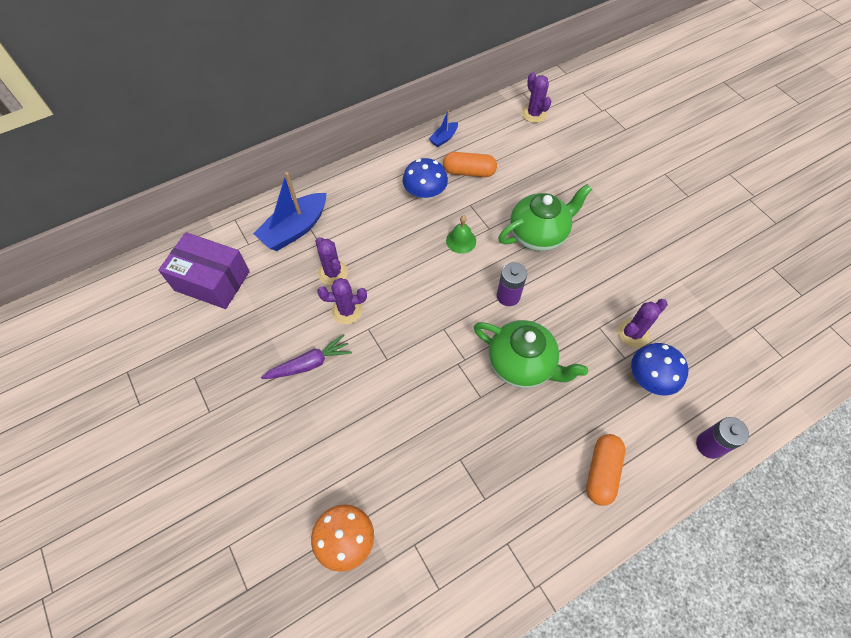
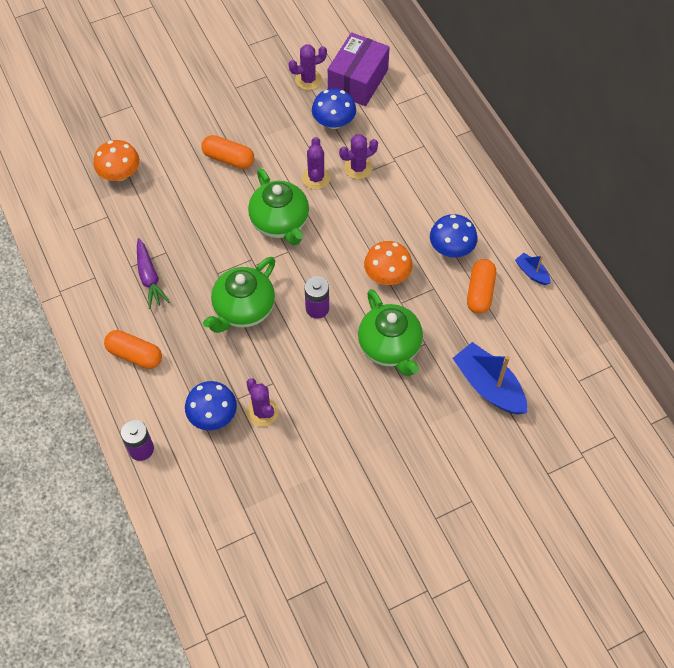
camera: 95 degrees right, 0 degrees up
blue boat [253,172,326,251] -> blue boat moved to [452,342,527,414]
purple carrot [261,334,352,379] -> purple carrot moved to [137,238,170,309]
green bell [446,215,476,253] -> orange mushroom [364,241,413,285]
purple cactus [522,72,552,123] -> purple cactus moved to [289,44,327,90]
none -> orange capsule [202,135,254,169]
none -> green teapot [248,168,309,245]
none -> blue mushroom [312,88,356,129]

